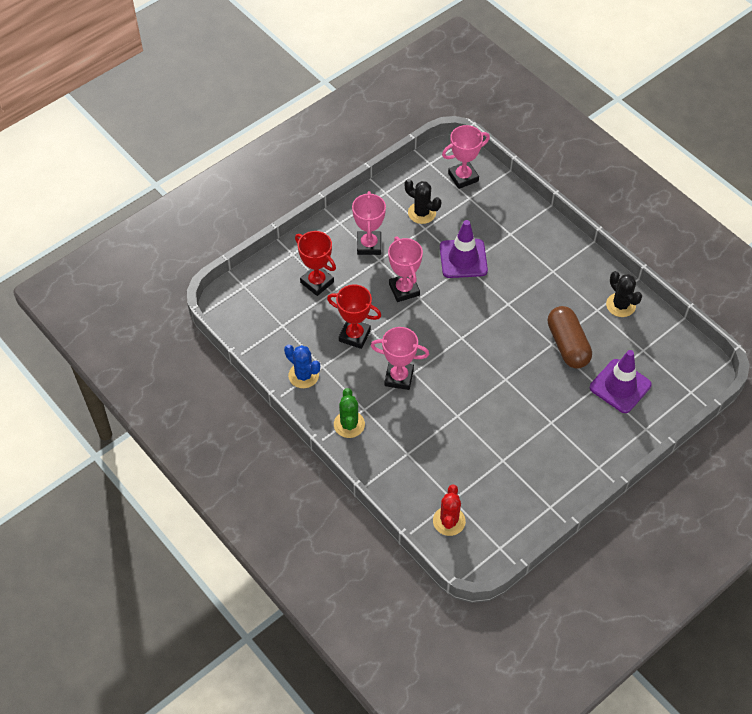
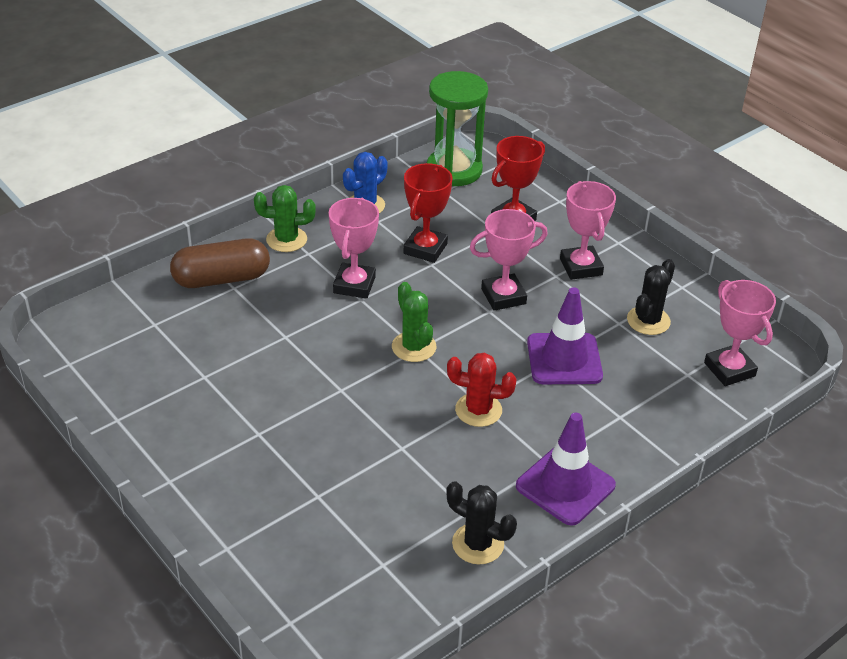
camera: 90 degrees right, 15 degrees down
pink trophy [352,191,386,255] -> pink trophy turned 75 degrees clockwise [560,181,616,280]
red cactus [433,484,466,536] -> red cactus moved to [447,353,517,427]
brown capsule [548,306,592,369] -> brown capsule moved to [170,238,270,288]
purple traffic cone [590,350,652,413] -> purple traffic cone moved to [516,413,616,526]
black cactus [606,271,642,317] -> black cactus turned 60 degrees clockwise [446,481,517,564]
none -> green cactus [392,282,436,362]
none -> green hourglass [427,71,488,186]

